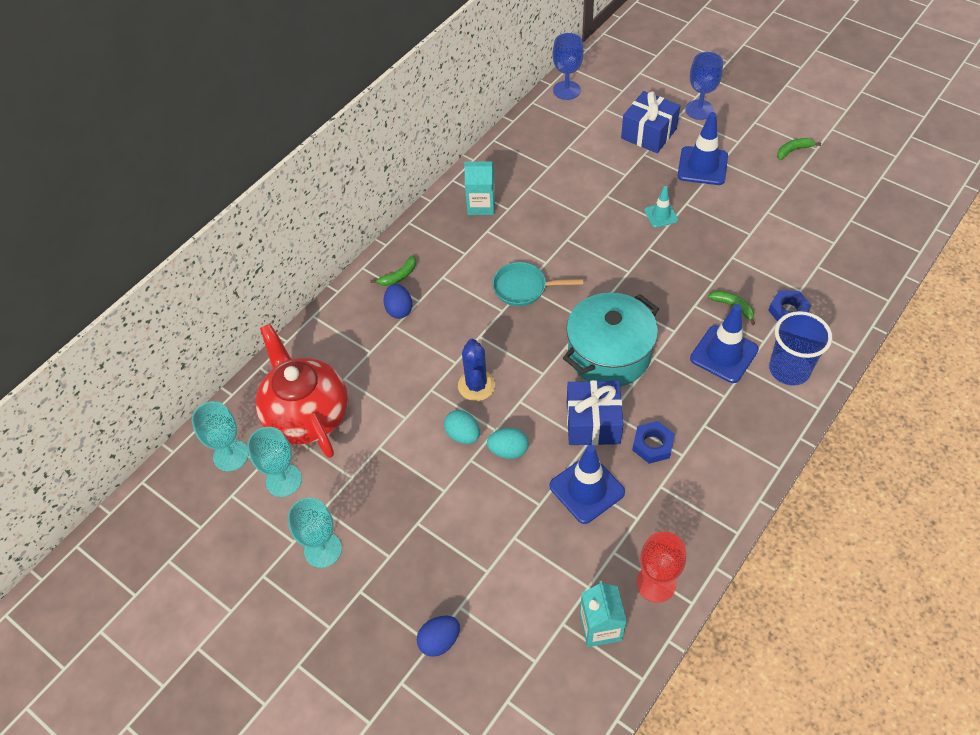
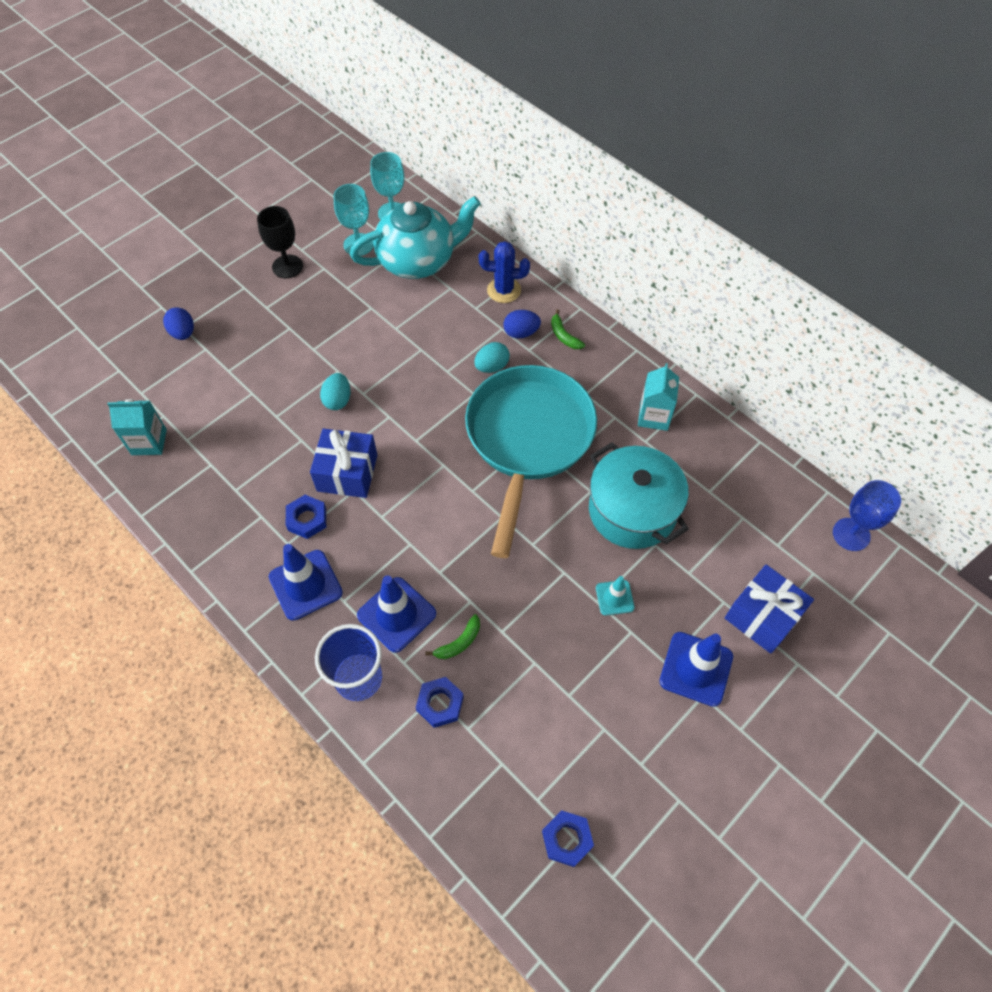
camera: 95 degrees right, 5 degrees up
red teapot [255,324,348,458] -> turquoise teapot [350,196,481,279]
turquoise goblet [288,498,342,568] -> black goblet [257,206,303,278]
turquoise egg [444,410,480,444] -> turquoise egg moved to [474,342,510,373]
blue cactus [458,338,495,401] -> blue cactus moved to [479,241,530,303]
turquoise pan [492,262,583,306] -> turquoise pan [465,365,597,558], size x2.28
blue traffic cone [549,445,625,524] -> blue traffic cone moved to [269,544,343,621]
turquoise pot [563,293,659,387] -> turquoise pot moved to [589,442,689,549]
red goblet [636,531,686,603] -> none
blue goblet [685,52,723,120] -> none
green banana [777,138,821,160] -> none
none -> blue nut [542,810,594,867]

